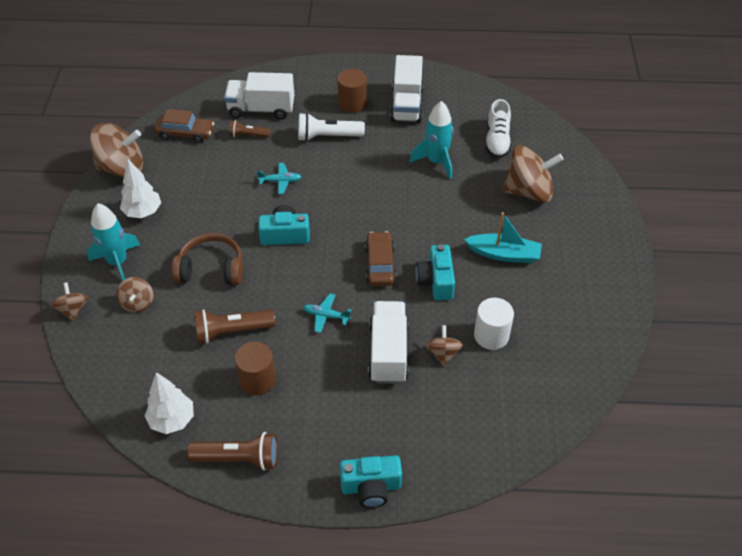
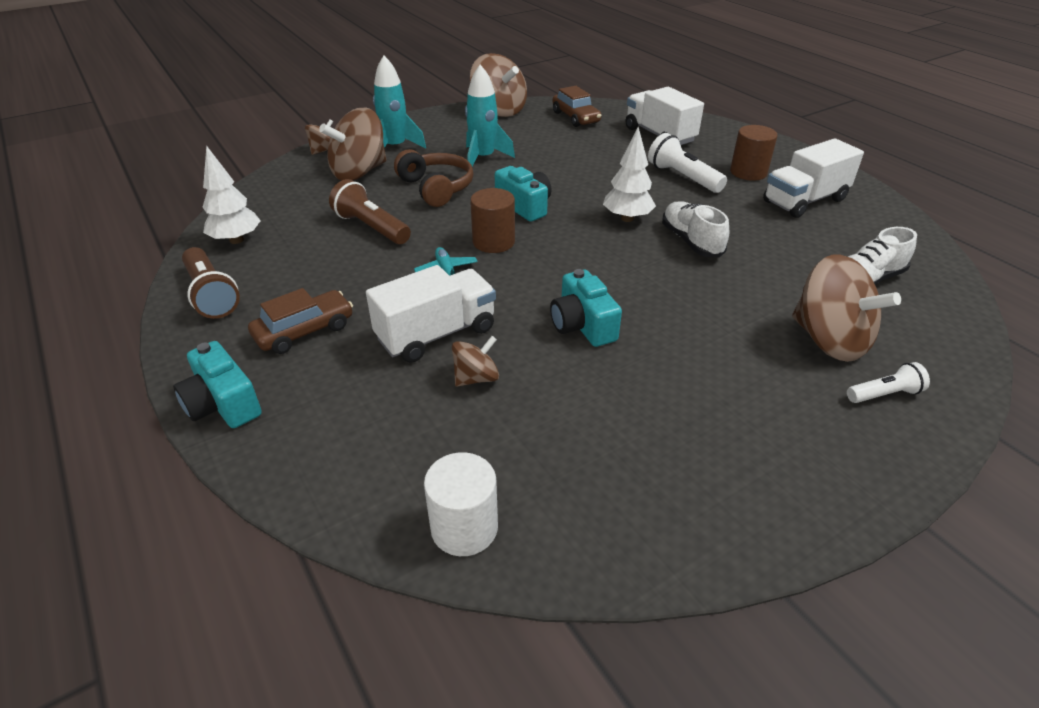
camera: 55 degrees right, 10 degrees down
brown spinning top [116,277,153,313] -> brown spinning top [319,108,387,181], size x1.94
white tree [120,159,161,218] -> white tree moved to [603,127,656,222]
brown flashlight [229,120,270,137] -> none
brown cylinder [235,342,276,395] -> brown cylinder moved to [470,188,515,253]
turquoise plane [257,163,301,194] -> none
brown car [365,231,396,286] -> brown car moved to [248,288,353,354]
turquoise rocket [410,101,453,179] -> turquoise rocket moved to [465,64,515,167]
turquoise camera [416,244,455,300] -> turquoise camera turned 75 degrees counterclockwise [550,269,622,347]
turquoise boat [464,212,542,263] -> none
white cylinder [474,298,514,350] -> white cylinder moved to [424,452,498,556]
none -> white shoe [662,201,729,257]
none -> white flashlight [847,362,930,403]

